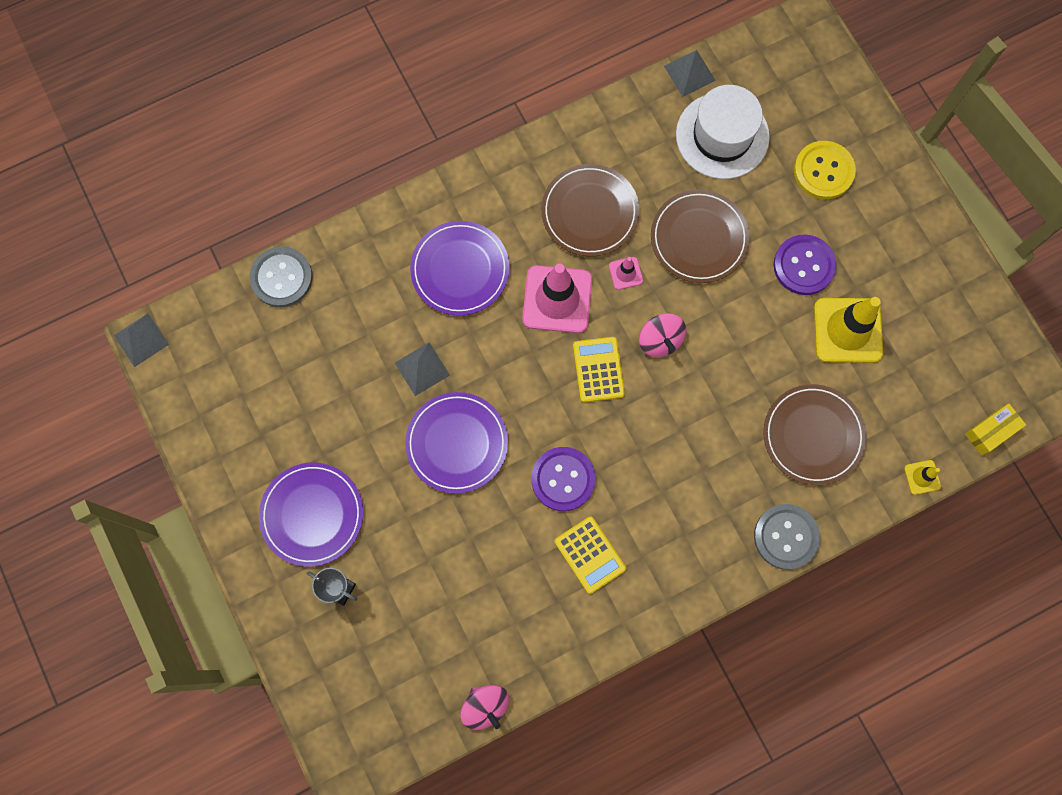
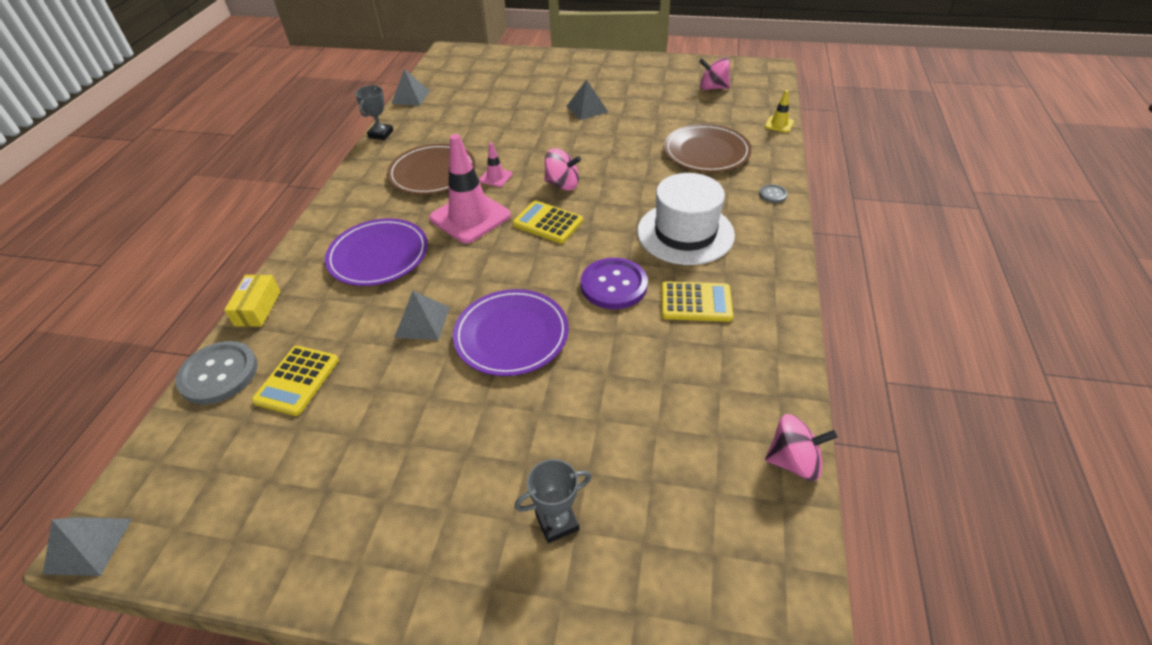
camera: 50 degrees left, 30 degrees down
purple plate [259,462,363,567] -> none
brown plate [651,190,750,283] -> none
white hat [676,85,770,179] -> white hat moved to [637,173,735,265]
grey button [754,504,820,570] -> grey button [759,184,788,203], size x0.46
purple button [773,234,837,295] -> grey pyramid [566,79,608,120]
yellow button [794,141,856,199] -> none
yellow traffic cone [814,297,883,363] -> none
yellow box [965,404,1026,455] -> yellow box moved to [224,275,281,327]
none -> yellow calculator [252,346,339,416]
none -> grey trophy [355,85,393,140]
none -> pink spinning top [699,57,730,90]

